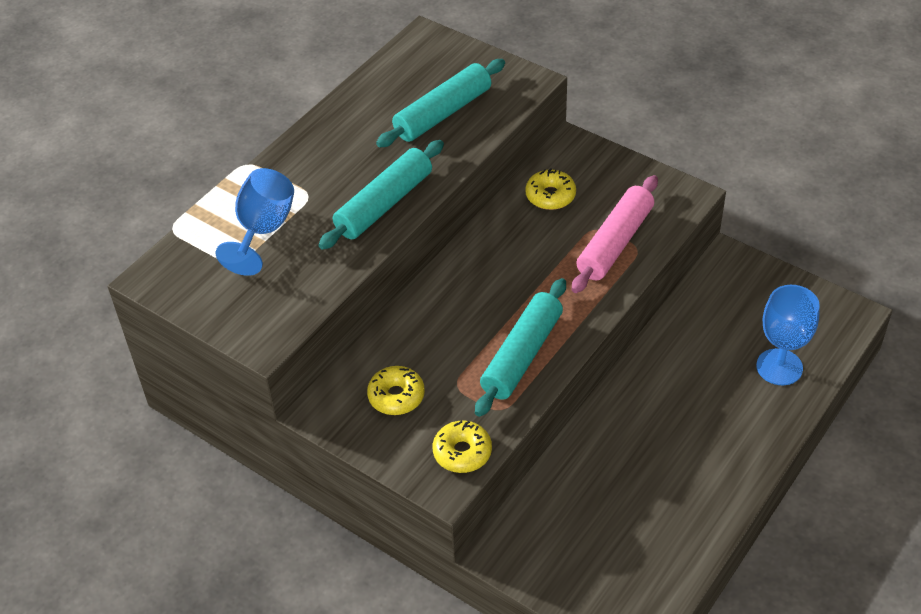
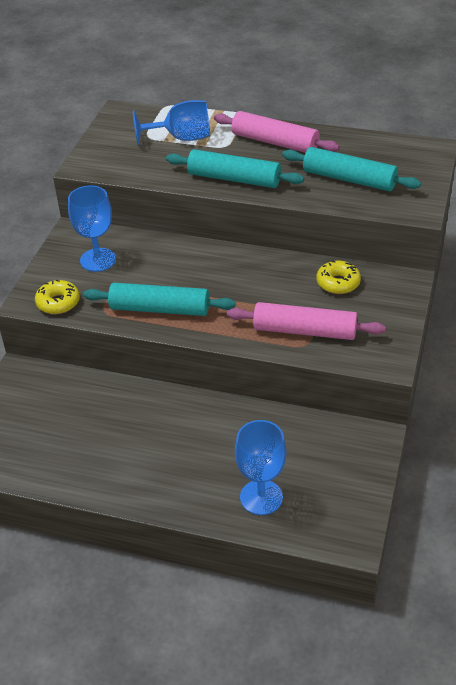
camera: 70 degrees right, 5 degrees down
yellow donut [367,366,425,415] -> blue goblet [68,185,116,272]
none -> pink rolling pin [214,111,340,153]

